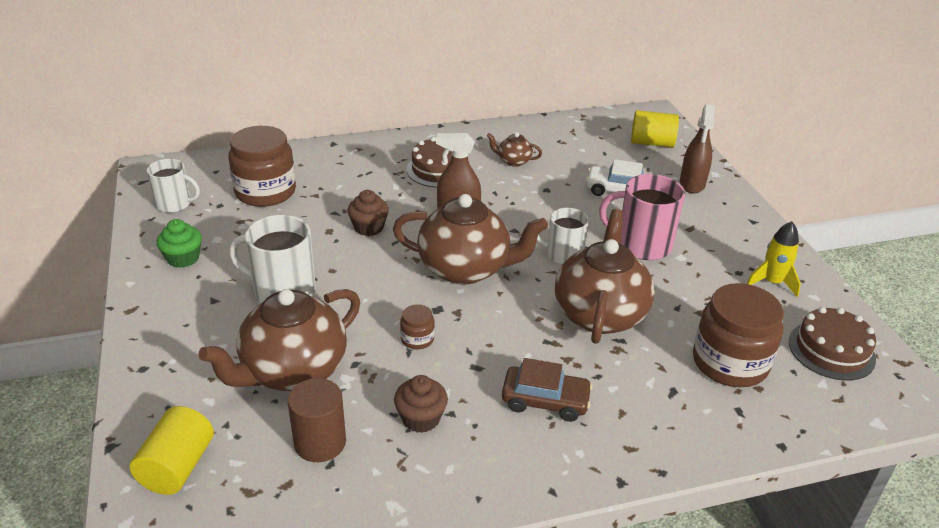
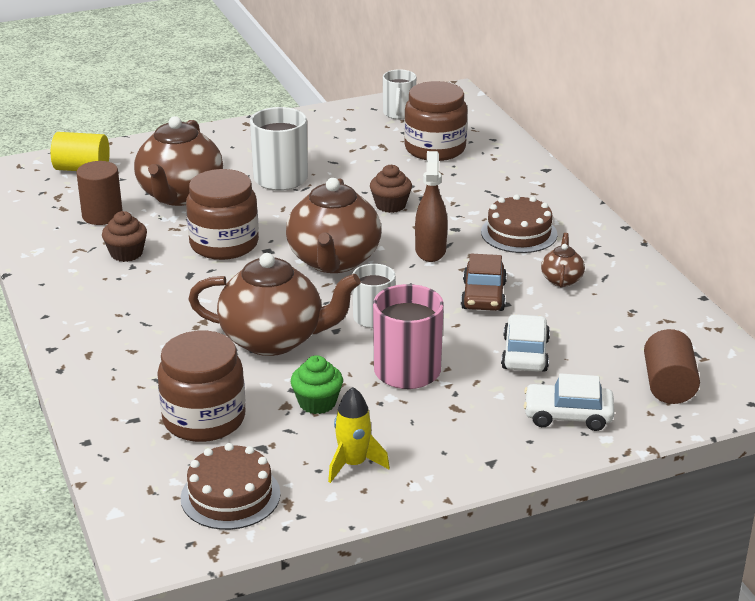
camera: 85 degrees right, 5 degrees down
green cupcake [156,219,202,268] -> green cupcake moved to [291,355,343,414]
brown teapot [198,289,360,391] -> brown teapot turned 120 degrees counterclockwise [134,116,223,206]
brown jar [400,304,435,349] -> brown jar [186,169,259,260], size x2.23
brown car [502,358,593,422] -> brown car moved to [461,254,507,311]
yellow cylinder [631,110,679,148] -> brown cylinder [644,329,700,404]
brown spray bottle [680,104,715,193] -> white car [524,373,614,431]

